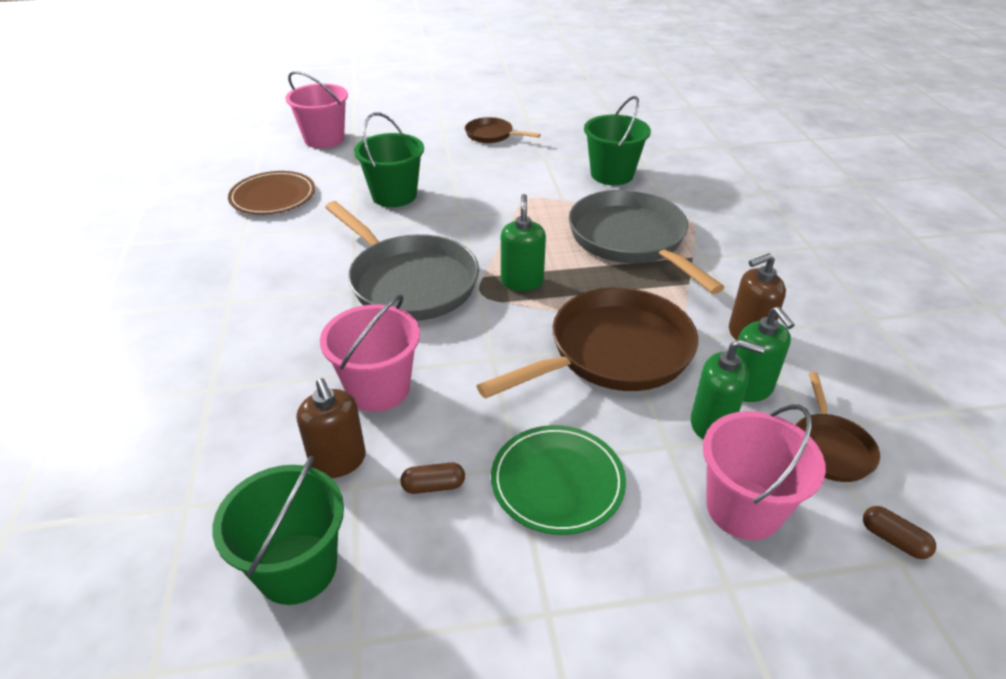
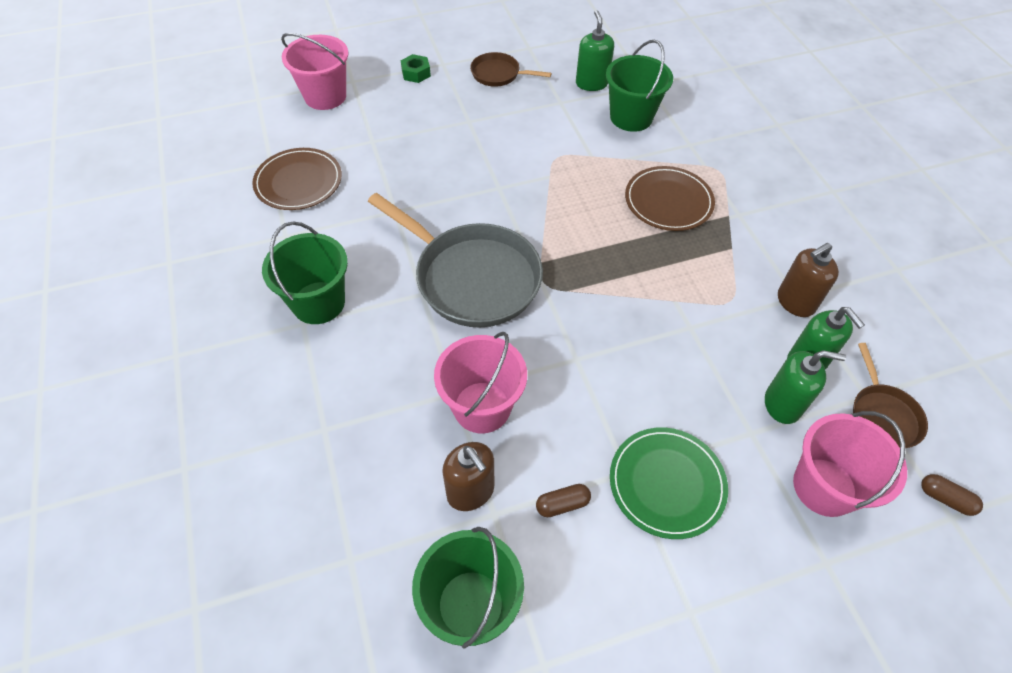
camera: 10 degrees left, 15 degrees up
green bucket [354,112,424,207] -> green bucket moved to [262,221,348,324]
brown pan [477,287,698,398] -> none
green soap dispenser [501,194,546,291] -> green soap dispenser moved to [576,10,614,91]
grey pan [569,190,725,294] -> brown plate [625,166,715,231]
none -> green nut [401,54,431,83]

